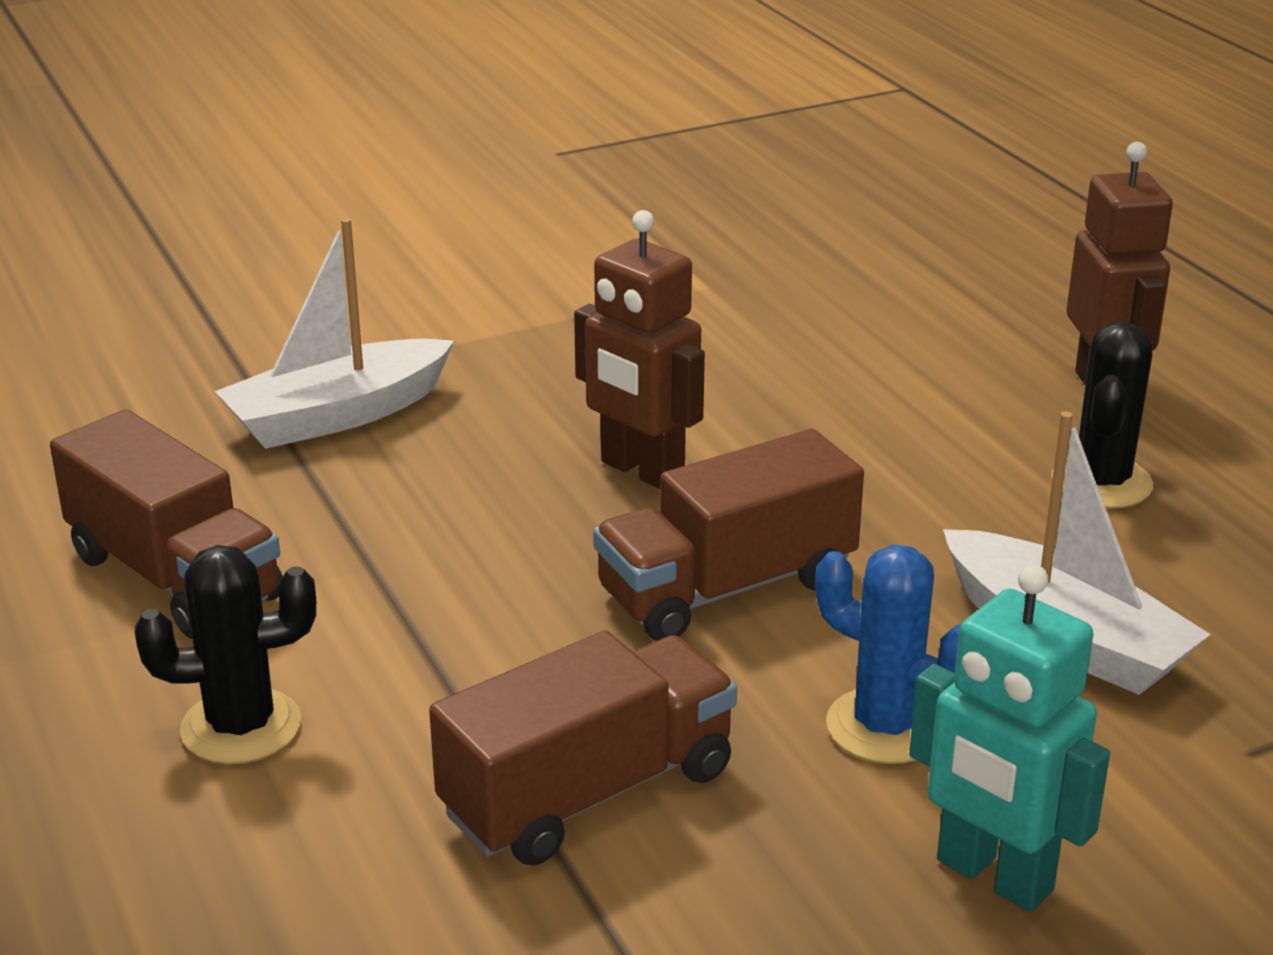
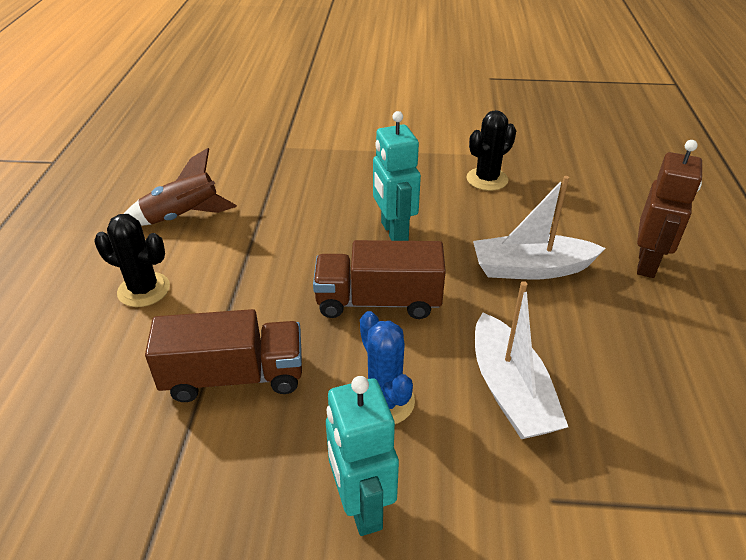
camera: 30 degrees right, 10 degrees up
brown truck [50,409,283,639] -> brown rocket [124,148,237,226]
white boat [215,218,454,449] -> white boat moved to [473,176,606,279]
brown robot [574,210,705,489] -> turquoise robot [373,111,421,241]
black cactus [1051,322,1153,509] -> black cactus moved to [466,110,516,191]

